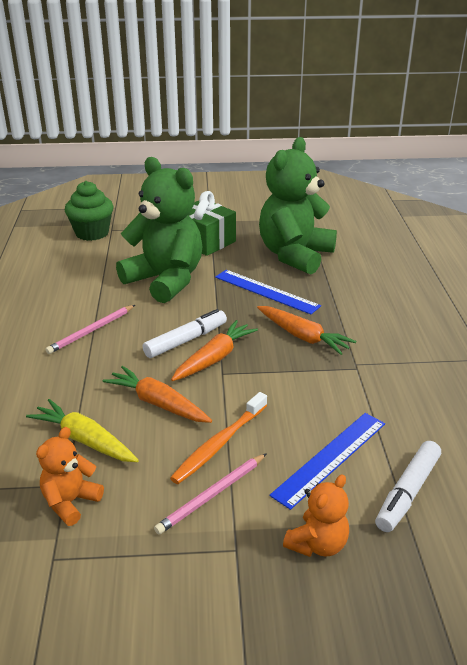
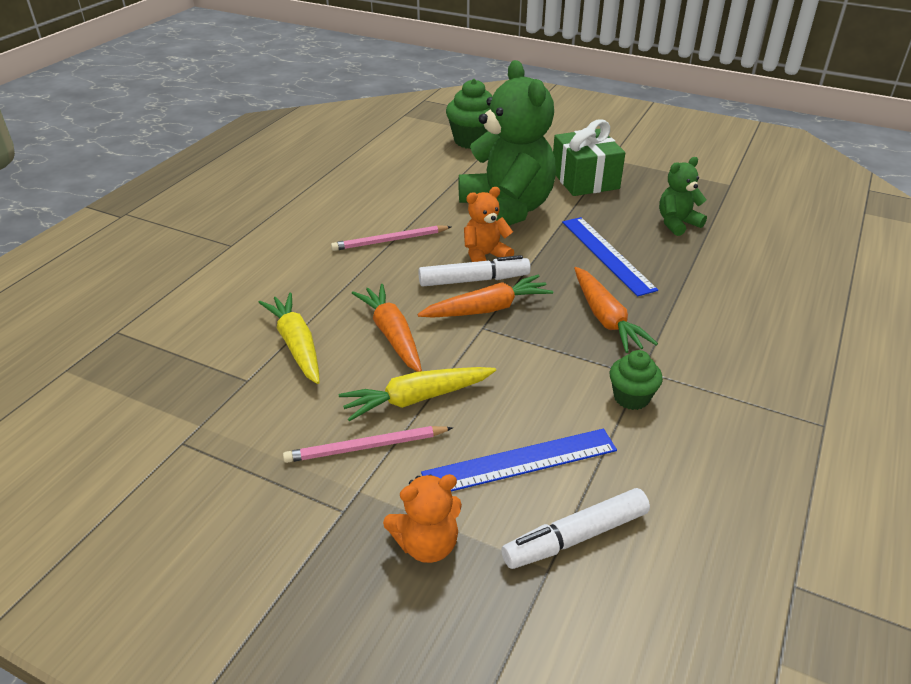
camera: 30 degrees right, 5 degrees up
orange teddy bear [36,427,104,526] -> orange teddy bear moved to [464,187,514,262]
orange toothbrush [170,392,267,484] -> yellow carrot [339,367,496,421]
green teddy bear [259,137,337,275] -> green teddy bear [659,157,707,236], size x0.46
none -> green cupcake [610,350,663,410]

